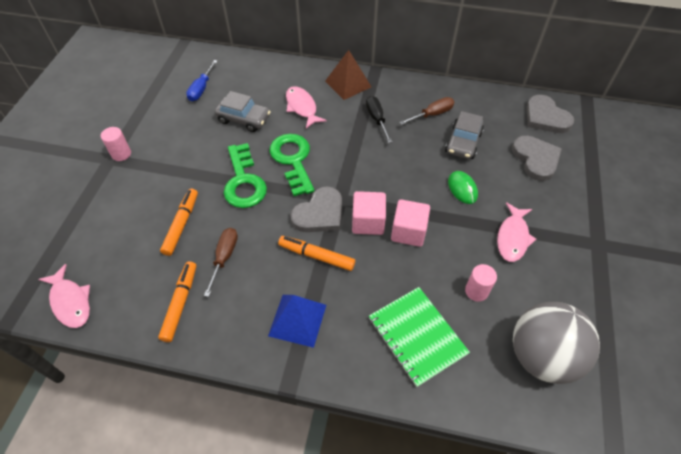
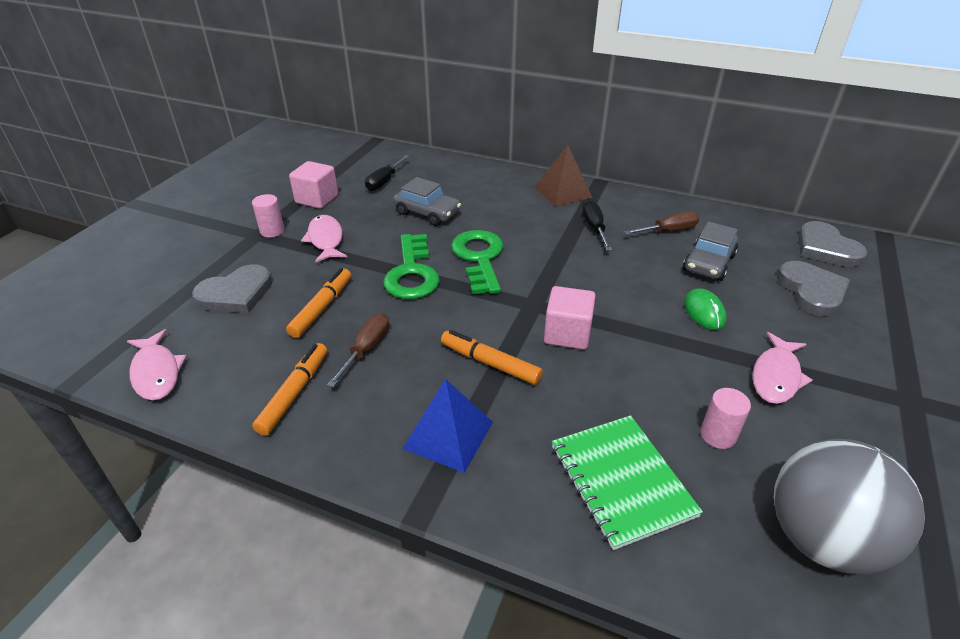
camera: 10 degrees right, 15 degrees down
blue screwdriver [186,60,217,101] -> black screwdriver [365,155,410,191]
pink fish [286,86,327,129] -> pink fish moved to [301,215,347,263]
grey heart [290,187,342,232] -> grey heart moved to [192,264,272,313]
pink cube [391,199,430,247] -> pink cube moved to [289,161,338,209]

